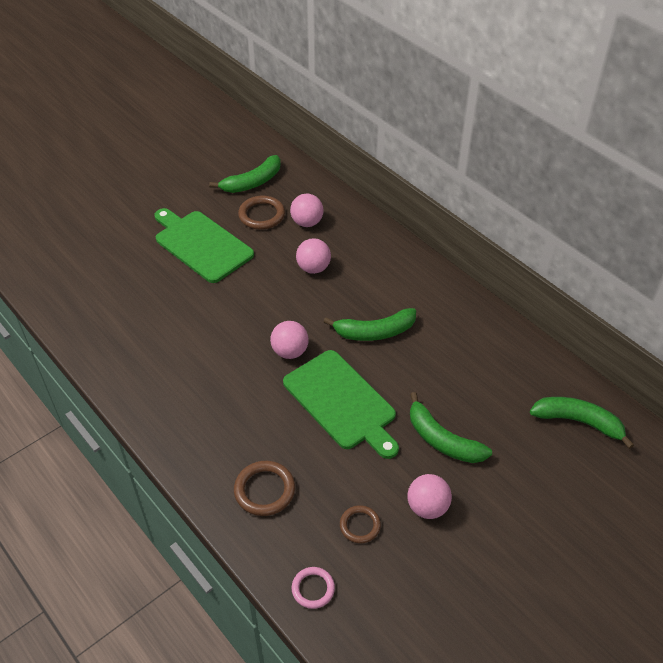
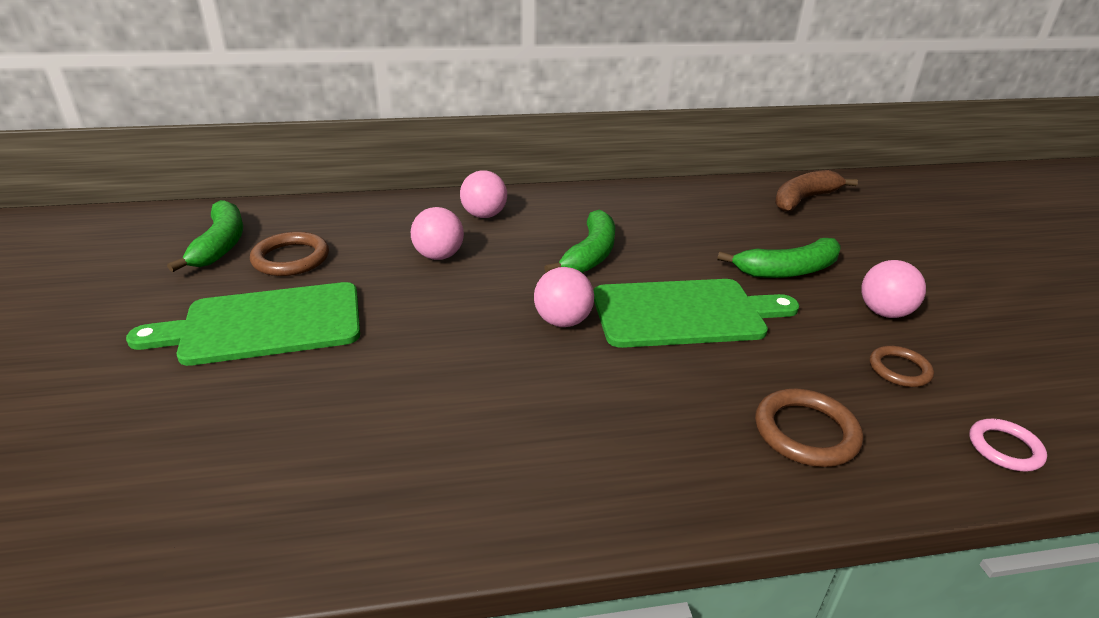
camera: 60 degrees left, 15 degrees down
pink ball [290,193,324,227] -> pink ball moved to [460,170,507,218]
green banana [530,397,634,449] -> brown banana [775,170,858,212]

